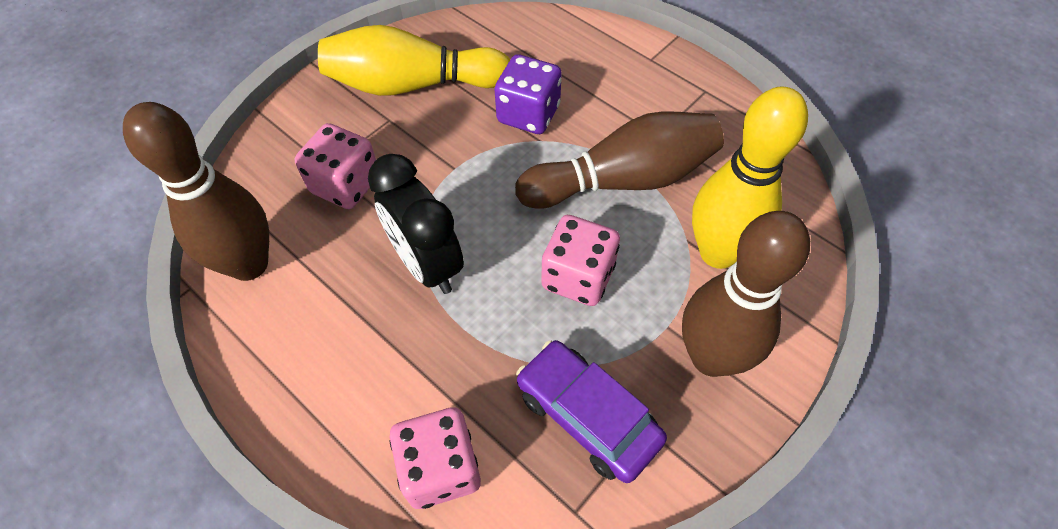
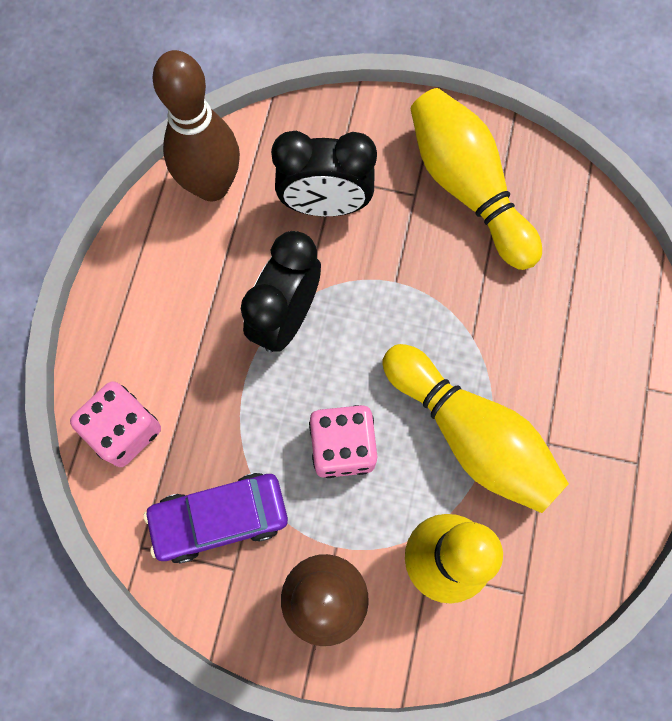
camera: 60 degrees right, 15 degrees up
pink dice [295,123,376,209] -> black clock [271,131,377,216]
purple dice [495,54,562,134] -> none
brown bowling pin [515,111,724,209] -> yellow bowling pin [382,344,569,513]
purple car [516,340,667,483] -> purple car turned 120 degrees counterclockwise [144,473,288,564]

